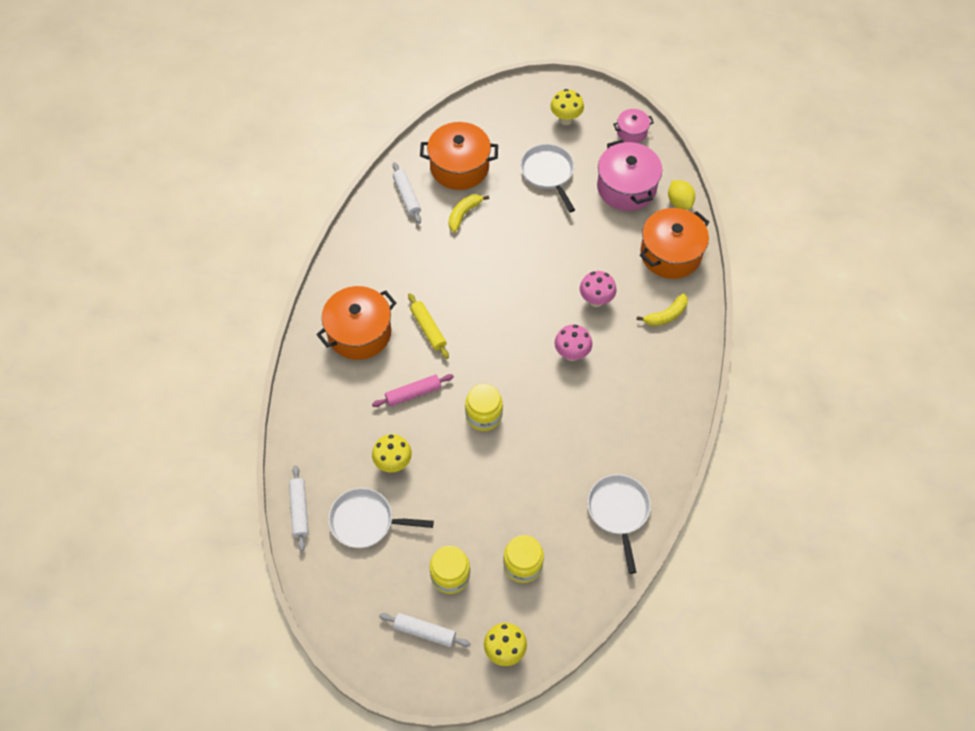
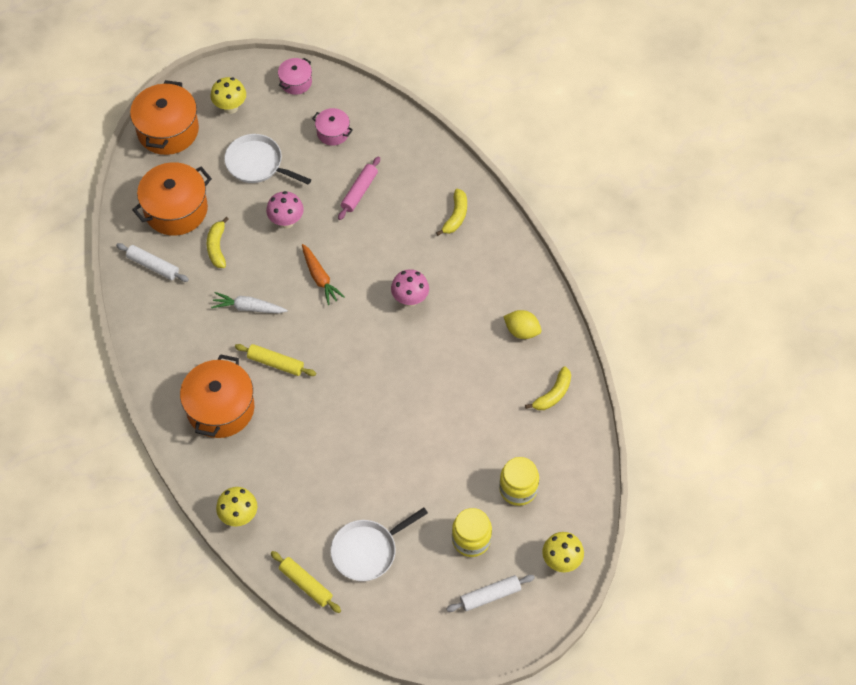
camera: 40 degrees left, 0 degrees up
white rolling pin [289,466,309,551] -> yellow rolling pin [271,551,341,613]
pink rolling pin [372,374,454,407] -> pink rolling pin moved to [338,157,380,220]
yellow mushroom [372,434,412,472] -> yellow mushroom moved to [216,487,257,526]
yellow jar [465,384,503,431] -> none
pink mushroom [580,271,617,307] -> pink mushroom moved to [266,191,304,229]
white pan [587,474,651,574] -> yellow banana [525,366,571,410]
pink pot [597,139,662,211] -> pink pot [312,108,353,146], size x0.53
orange pot [640,208,709,279] -> orange pot moved to [130,80,199,155]
yellow lemon [668,180,695,209] -> yellow lemon moved to [503,310,541,339]
none -> white carrot [211,292,288,313]
none -> orange carrot [302,244,344,305]

